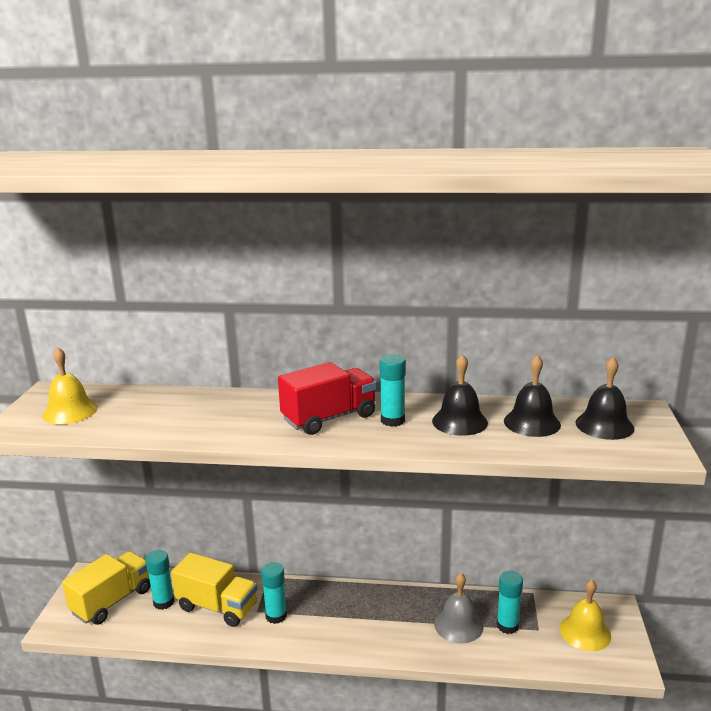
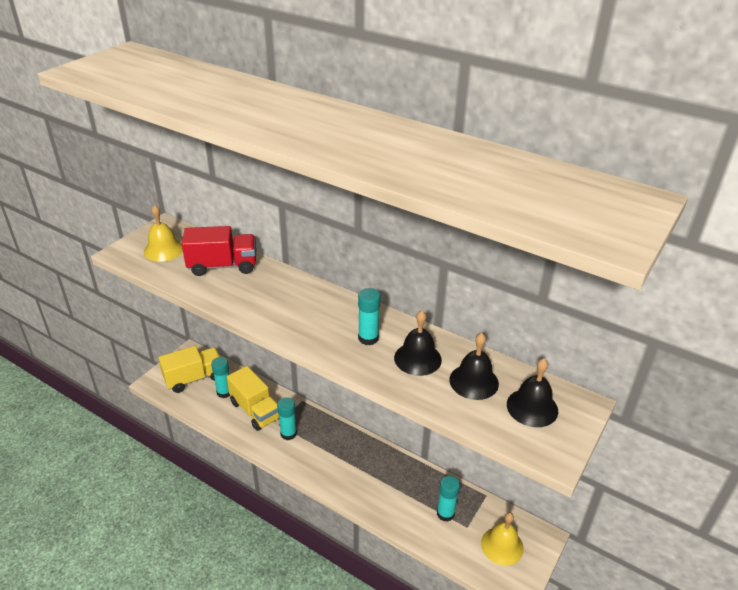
camera: 25 degrees right, 15 degrees up
red truck [278,362,377,435] -> red truck moved to [182,226,256,276]
grey bell [434,573,484,643] -> none

